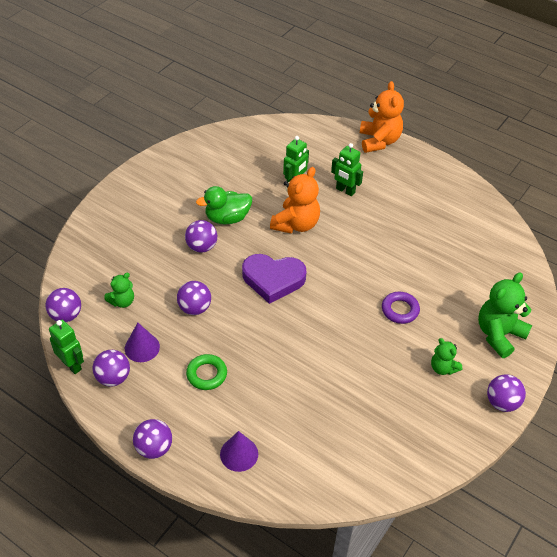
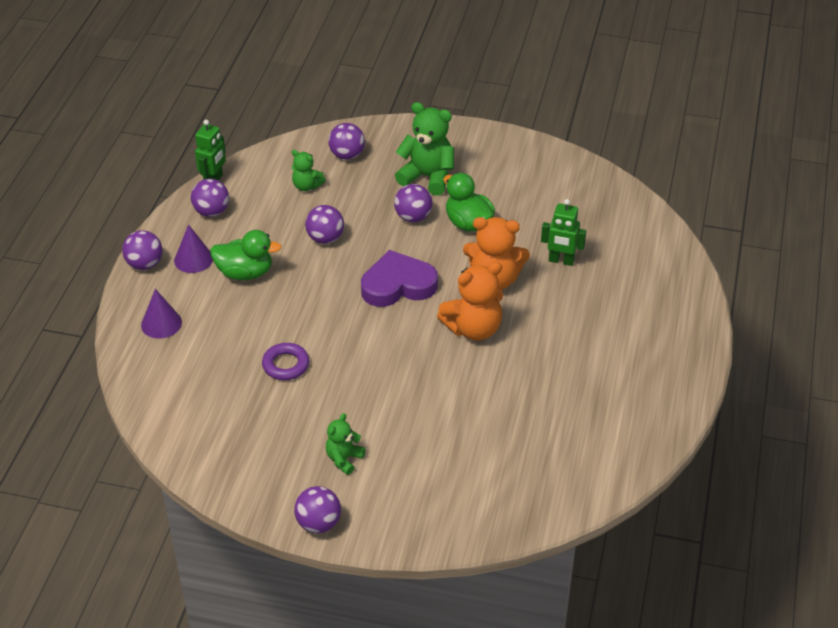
camera: 70 degrees right, 5 degrees down
purple ball [45,288,81,322] -> purple ball moved to [328,123,365,160]
purple cone [125,323,160,362] -> purple cone moved to [174,224,213,273]
green ring [186,354,227,390] -> green duck [210,230,282,280]
purple heart [242,254,306,304] -> purple heart turned 90 degrees clockwise [361,250,438,307]
green robot [331,143,363,196] -> none
orange teddy bear [360,81,404,153] -> orange teddy bear moved to [437,262,503,341]
purple ring [382,292,420,324] -> purple ring moved to [262,343,309,380]
green teddy bear [478,272,532,358] -> green teddy bear moved to [395,102,454,196]

